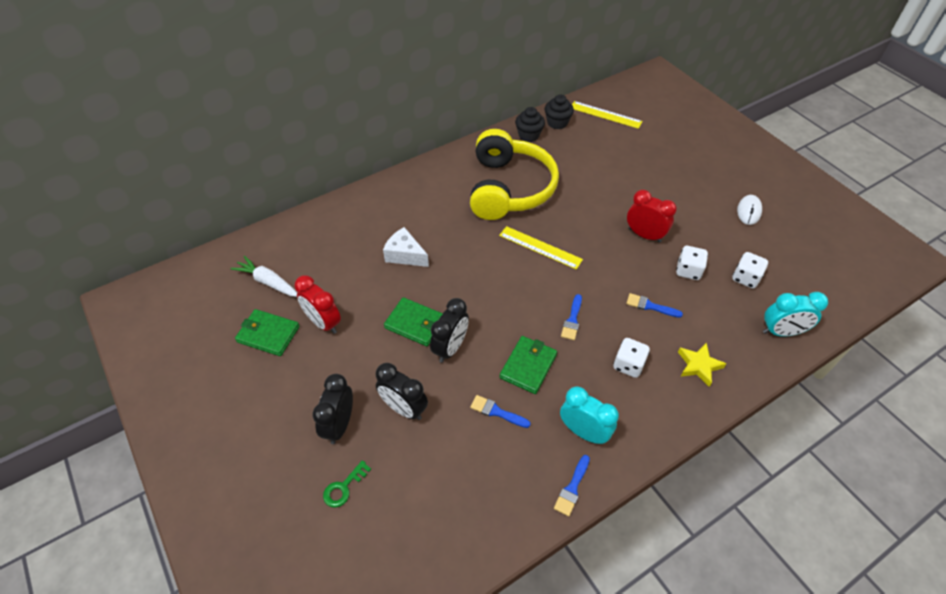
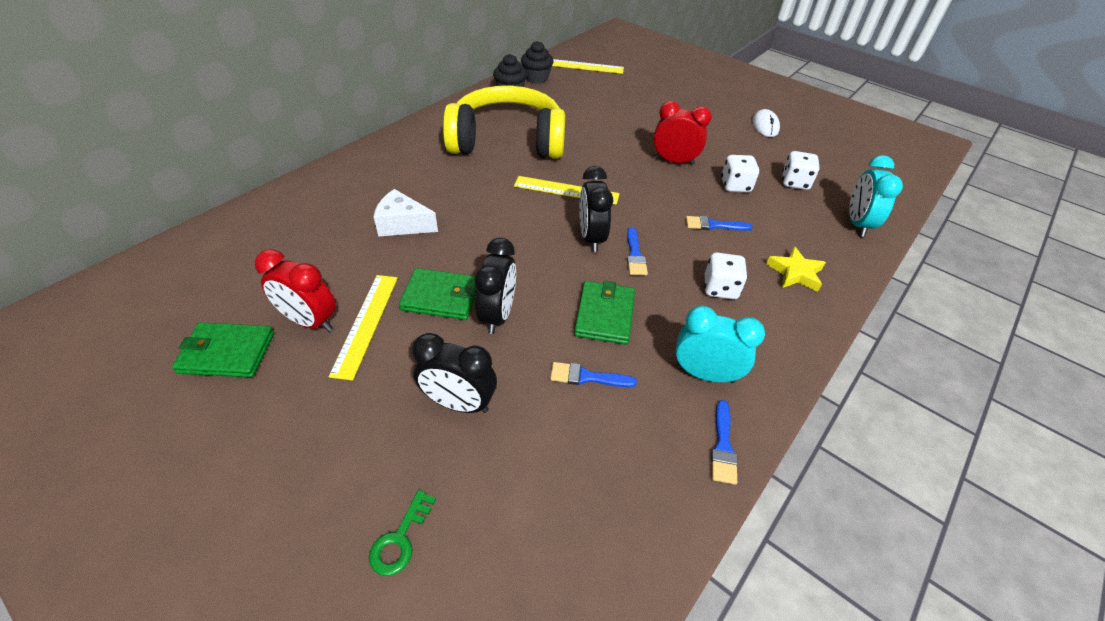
camera: 20 degrees left, 5 degrees down
white carrot [231,256,297,297] -> none
black clock [313,374,353,444] -> black clock moved to [579,166,613,252]
yellow headphones [470,129,559,220] -> yellow headphones turned 75 degrees counterclockwise [443,86,565,159]
turquoise clock [763,292,828,337] -> turquoise clock turned 120 degrees clockwise [849,155,903,237]
none -> yellow ruler [329,275,398,381]

